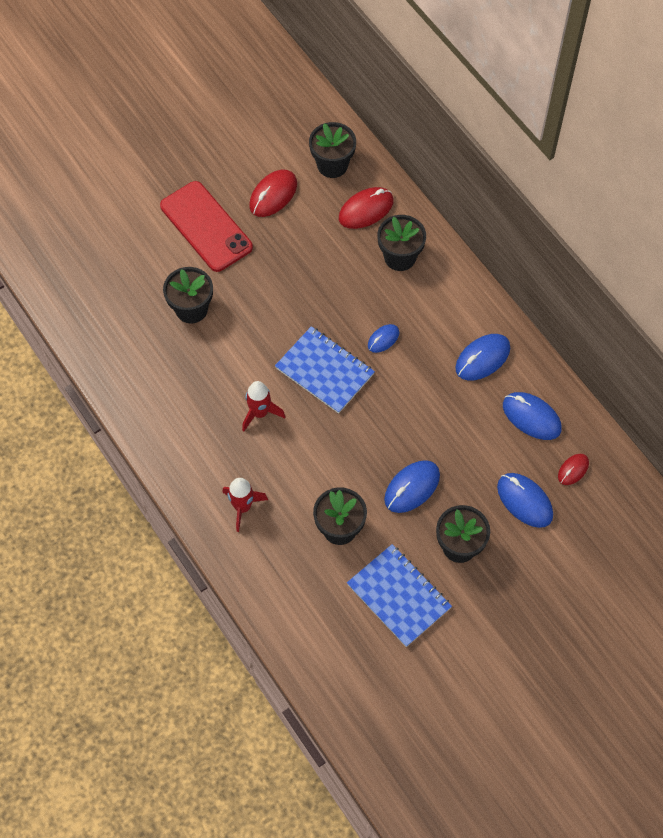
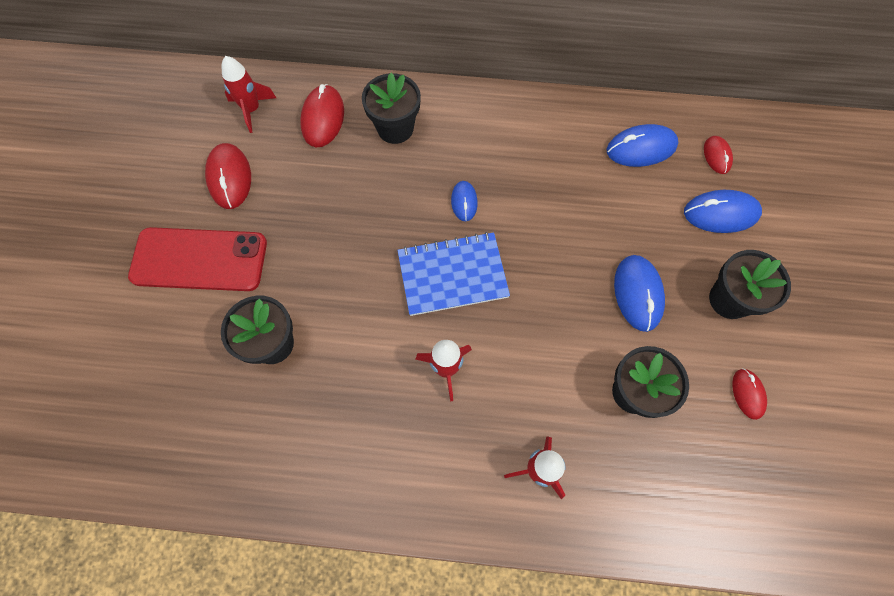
camera: 50 degrees left, 5 degrees up
black flower pot [309,122,356,178] -> red rocket [222,56,276,133]
blue notebook [347,544,452,647] -> red mouse [732,368,767,420]
blue mouse [455,334,510,381] -> none

